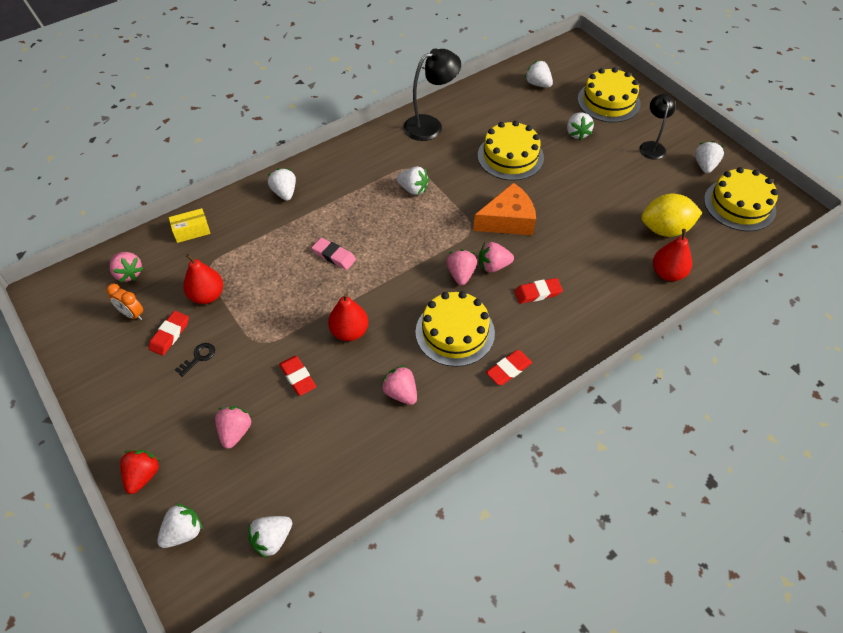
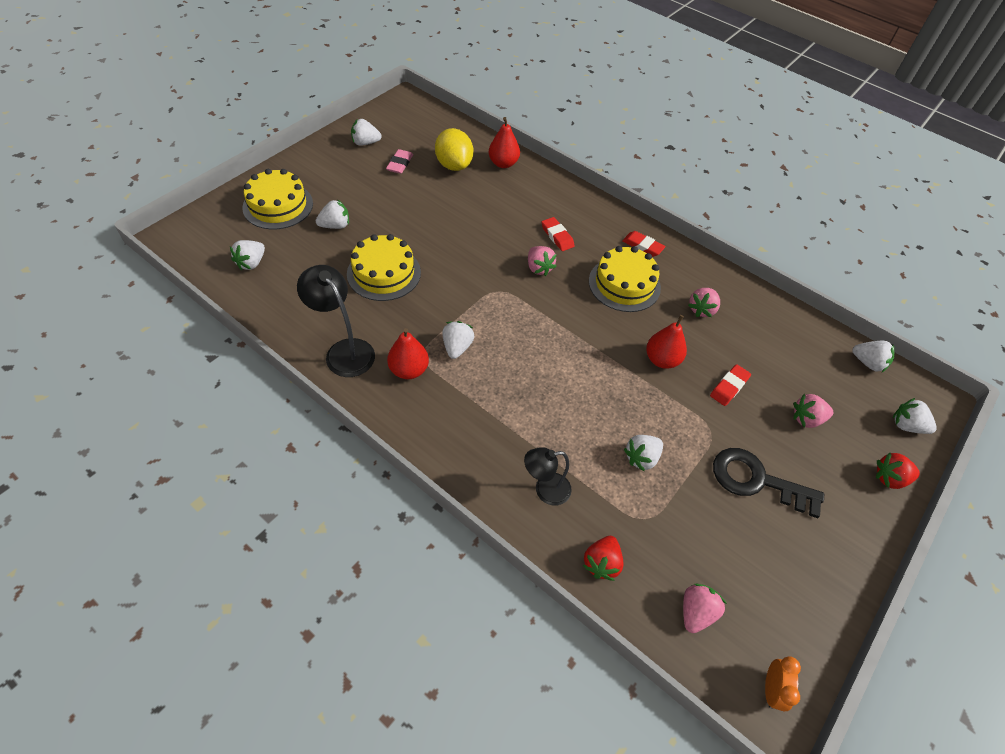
camera: 110 degrees left, 0 degrees up
orange clock [106,284,143,320] -> orange clock moved to [765,656,801,712]
red eraser [149,311,189,356] -> none
yellow box [169,208,210,243] -> red strawberry [583,536,624,581]
black key [175,343,215,377] -> black key [713,448,824,518], size x2.30
red pear [183,254,223,304] -> red pear moved to [387,328,429,379]
white strawberry [268,168,296,201] -> white strawberry moved to [624,435,663,472]
pink eraser [312,238,356,270] -> pink eraser moved to [386,149,413,174]
pink strawberry [446,249,477,285] -> none
orange cheese [473,183,536,235] -> none
black lamp [639,94,675,160] -> black lamp moved to [524,447,572,506]
yellow cake [704,167,778,231] -> none

